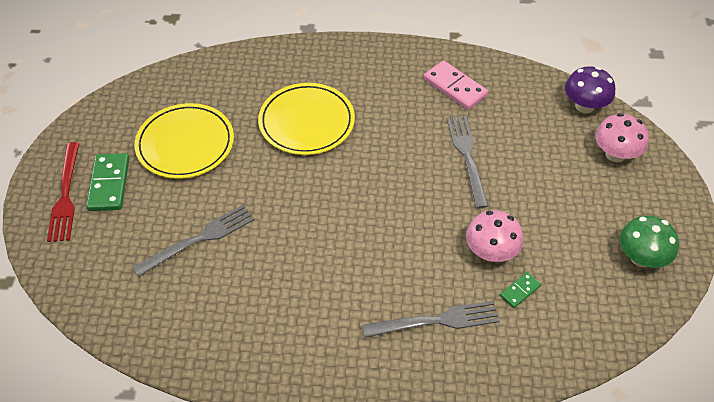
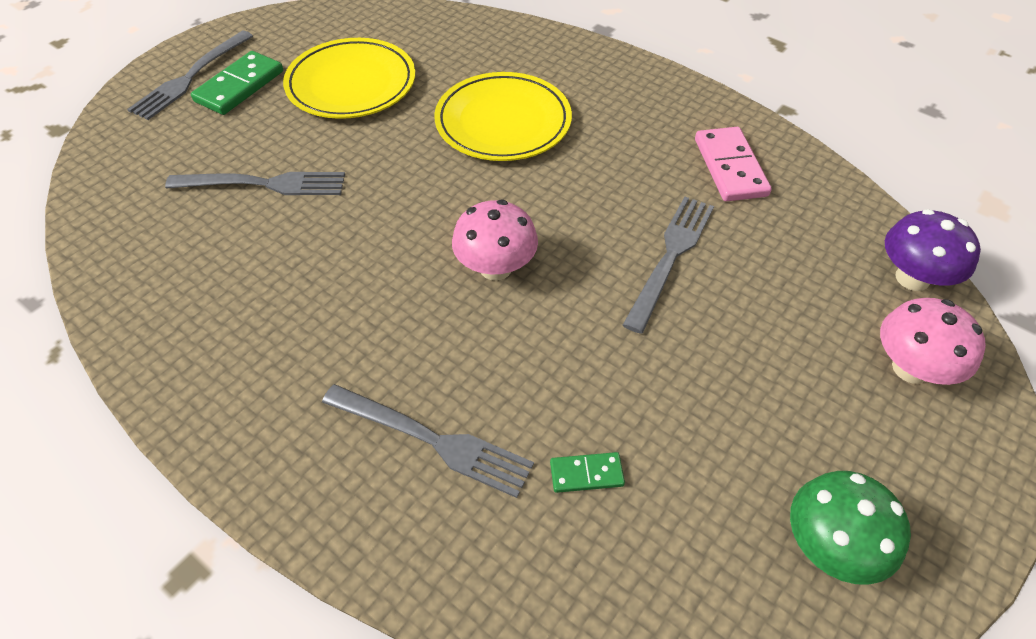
camera: 35 degrees right, 0 degrees up
red fork [47,142,80,242] -> grey fork [127,31,253,120]
pink mushroom [466,210,524,262] -> pink mushroom moved to [452,200,538,281]

